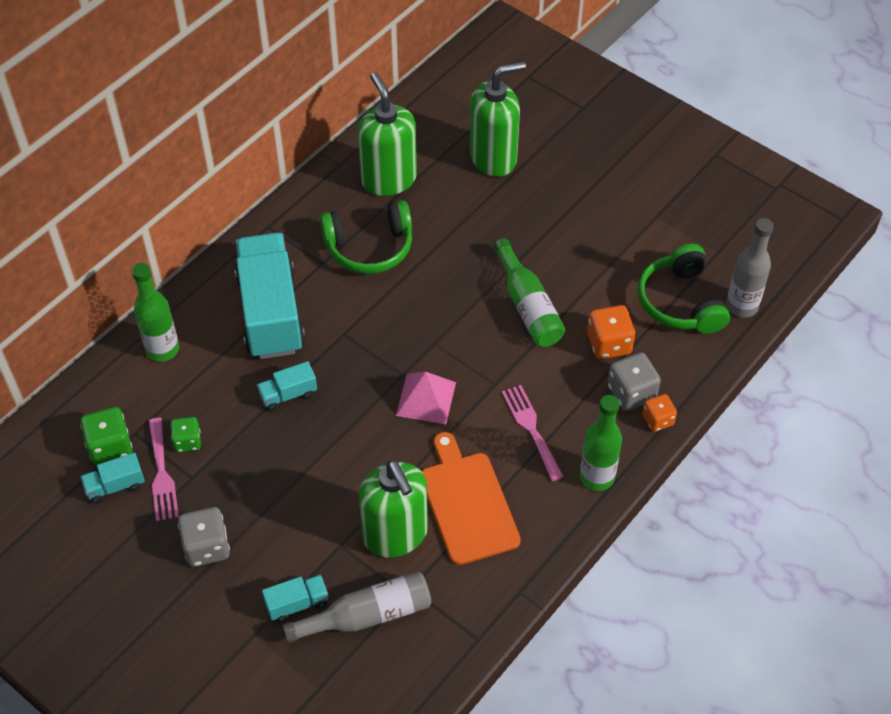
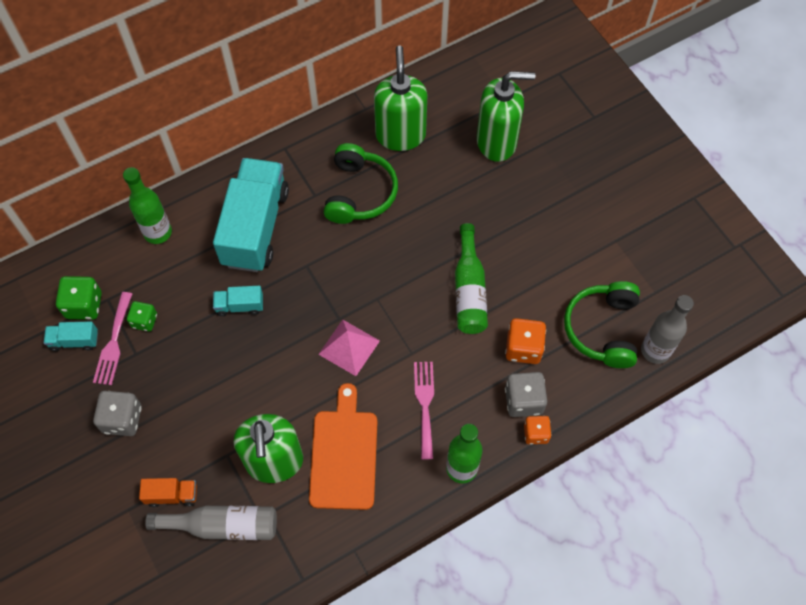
camera: 20 degrees right, 10 degrees up
turquoise truck [262,575,328,623] -> orange truck [139,478,197,507]
green headphones [320,200,412,274] -> green headphones turned 90 degrees counterclockwise [324,143,398,224]

